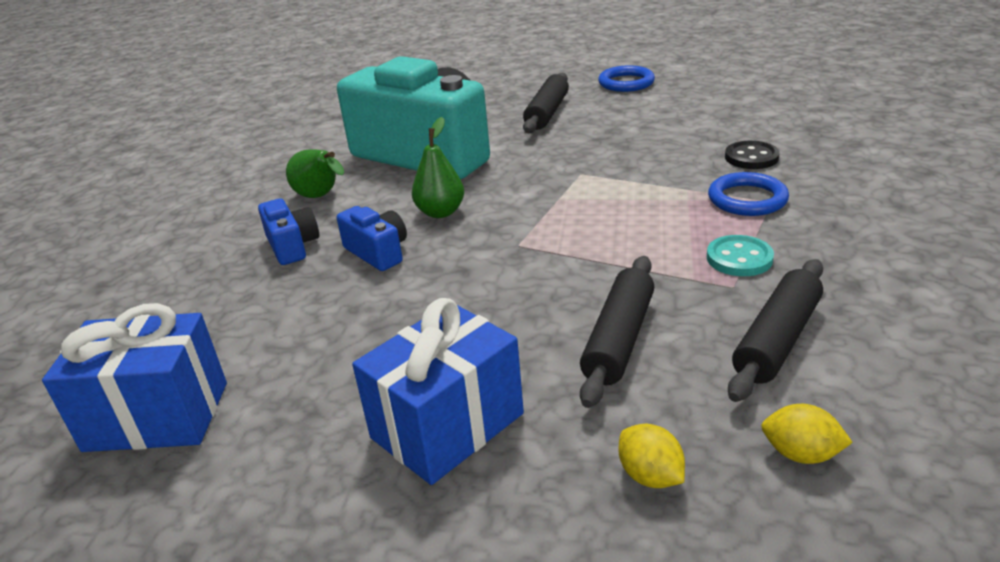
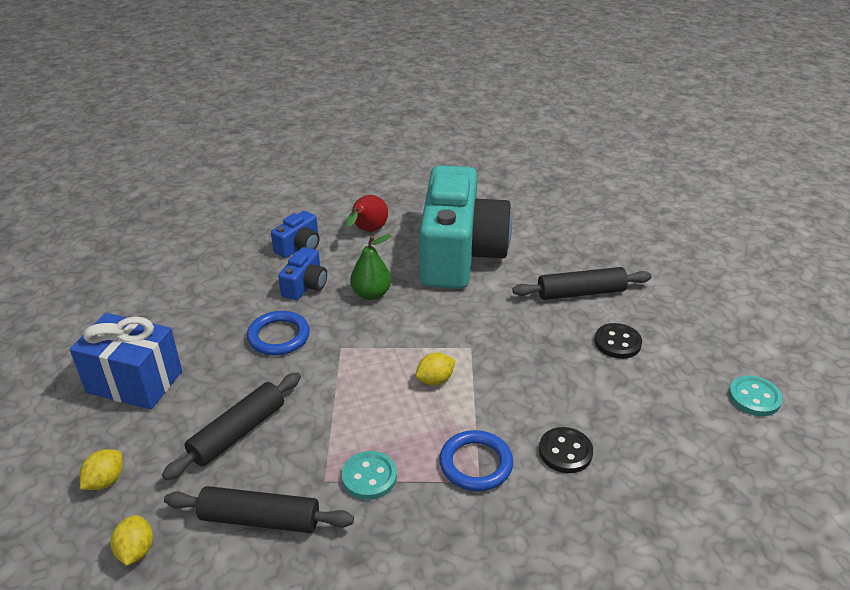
camera: 60 degrees right, 5 degrees up
blue gift [42,303,227,452] -> none
green pear [286,149,344,198] -> red pear [346,195,388,232]
black rolling pin [580,256,654,408] -> black rolling pin turned 45 degrees counterclockwise [162,372,301,480]
blue ring [598,65,655,92] -> blue ring moved to [247,311,310,355]
none -> yellow lemon [415,353,455,385]
none -> black button [595,323,642,359]
none -> turquoise button [729,376,783,416]

